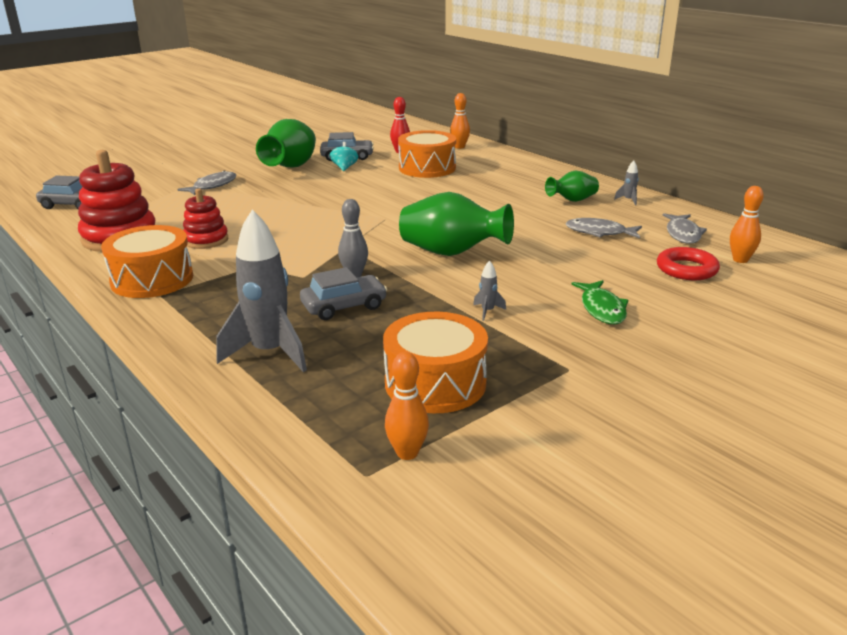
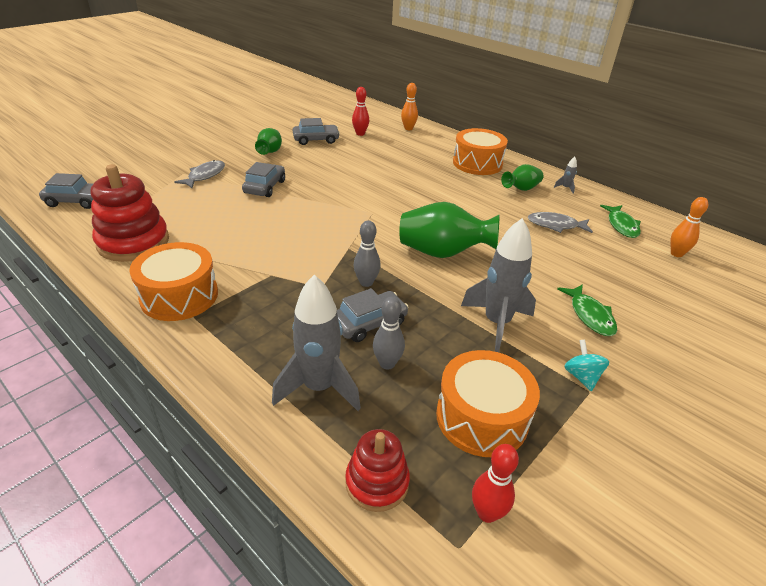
camera: 10 degrees left, 10 degrees up
red stacking toy [183,188,228,249] -> red stacking toy moved to [345,429,410,512]
green vase [256,119,316,168] -> green vase [255,128,282,155], size x0.57
turquoise spinning top [330,142,358,171] -> turquoise spinning top moved to [564,340,609,391]
orange bowling pin [385,352,429,460] -> red bowling pin [472,444,519,523]
orange drum [398,130,456,178] -> orange drum moved to [453,128,508,175]
grey rocket [473,260,506,321] -> grey rocket [461,218,536,352], size x2.47
red ring [657,247,720,280] -> none
grey fish [662,213,707,244] -> green fish [600,205,641,238]
none -> grey car [242,162,285,197]
none -> grey bowling pin [373,297,405,370]

